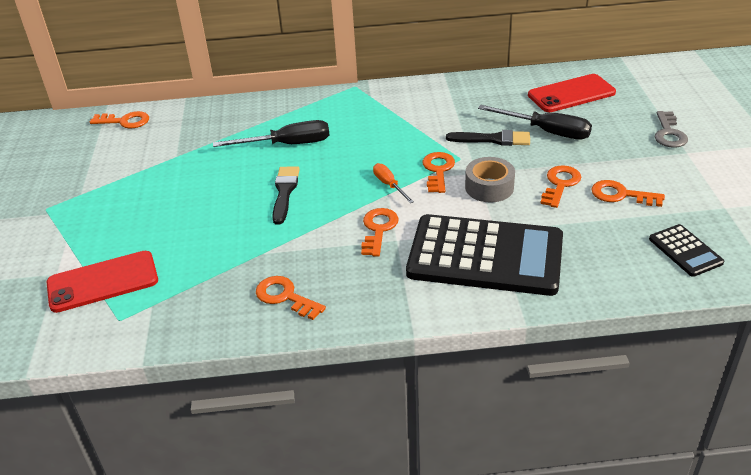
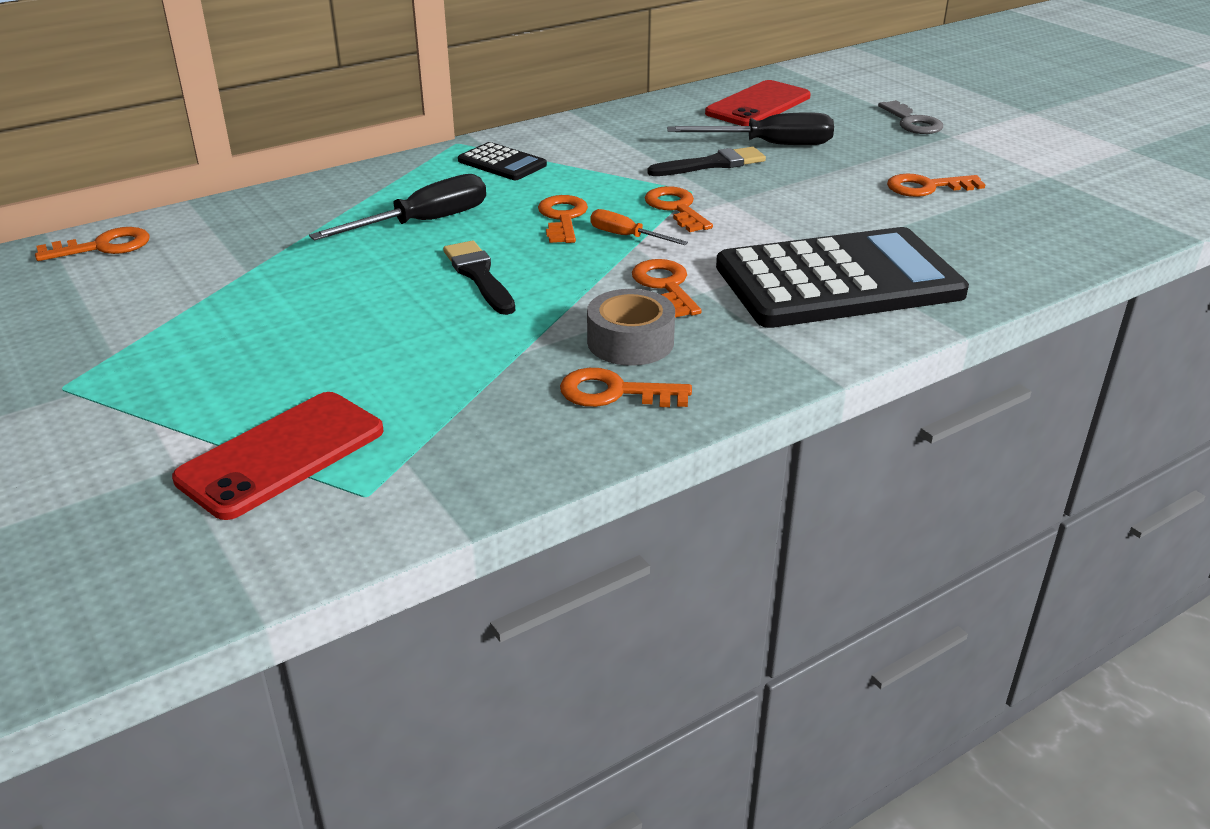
camera: 30 degrees left, 5 degrees down
grey tape [465,157,515,202] -> grey tape moved to [587,289,675,366]
orange key [540,165,581,208] -> orange key moved to [538,195,588,243]
black calculator [649,224,724,277] -> black calculator moved to [458,142,547,180]

